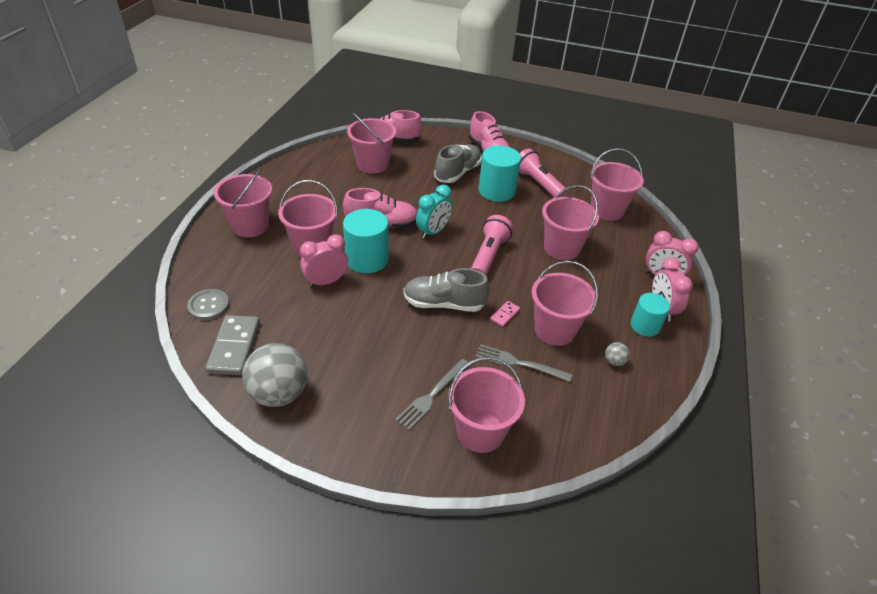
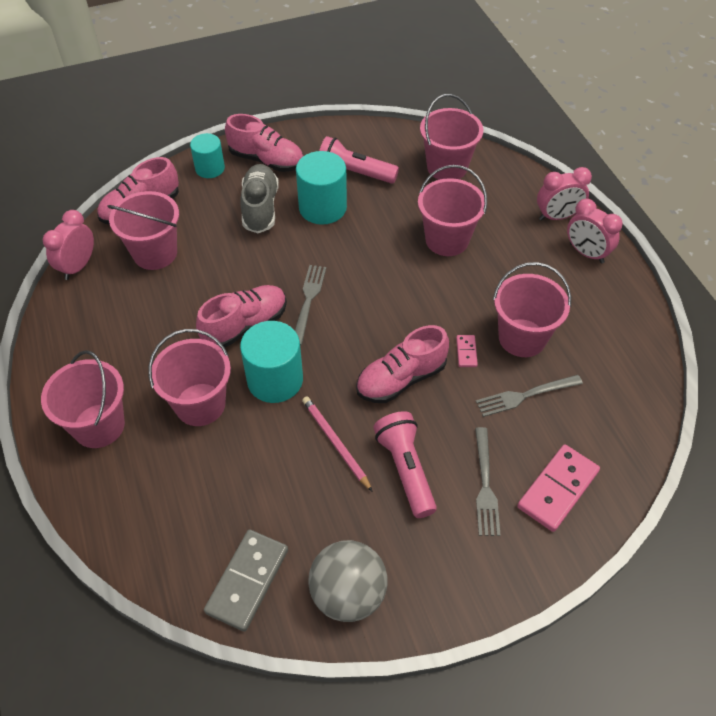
camera: 35 degrees left, 10 degrees up
grey button [187,289,229,320] -> none
grey domino [206,315,260,375] -> grey domino turned 60 degrees clockwise [204,529,288,632]
pink clock [300,234,348,287] -> pink clock moved to [43,210,94,280]
grey shoe [403,268,490,312] -> pink shoe [356,325,449,403]
turquoise clock [416,184,452,239] -> grey fork [295,265,326,345]
pink bucket [448,357,525,453] -> pink domino [517,444,600,532]
pink flashlight [471,215,513,276] -> pink flashlight moved to [373,411,437,518]
grey ball [605,342,630,366] -> none
turquoise cylinder [631,293,670,337] -> turquoise cylinder moved to [190,133,225,178]
none -> pink pencil [302,396,373,492]

